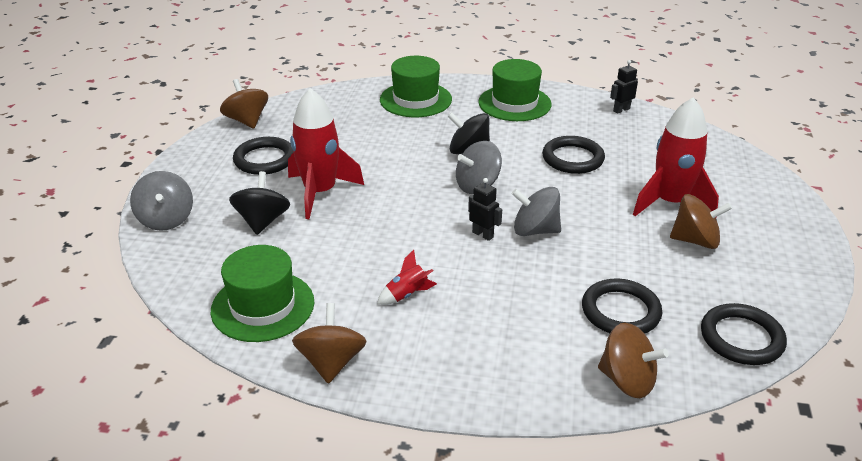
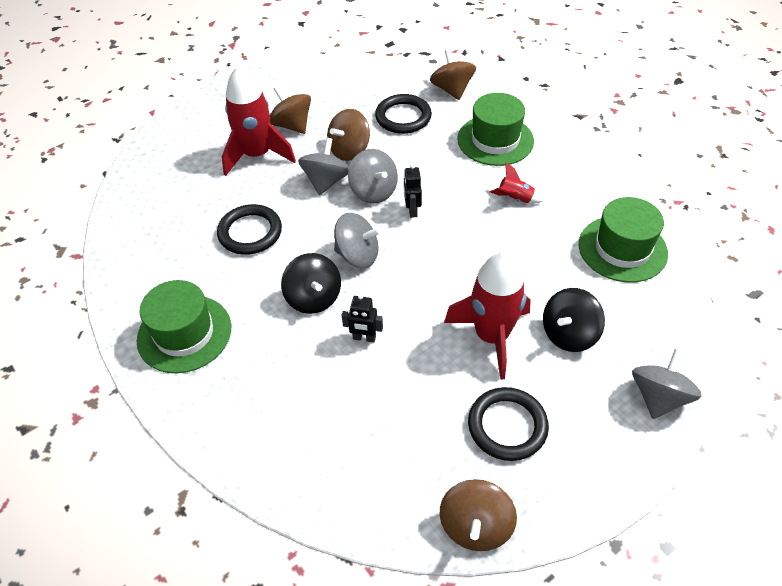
camera: 135 degrees left, 15 degrees up
brown spinning top [292,303,367,384] -> brown spinning top moved to [327,109,370,161]
green hat [380,56,452,117] -> green hat moved to [457,93,534,166]
black robot [610,60,638,114] -> black robot moved to [342,294,383,342]
black ring [701,303,787,365] -> none
none -> grey spinning top [298,138,349,195]

